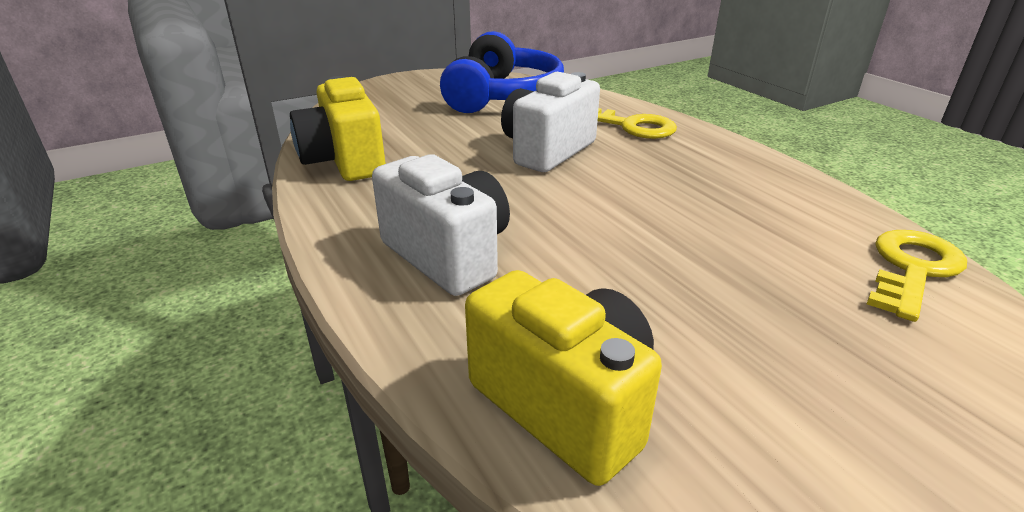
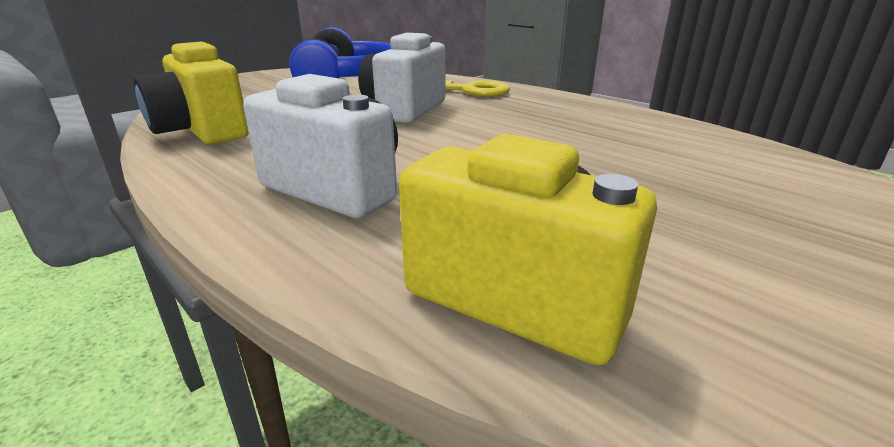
camera: 15 degrees left, 5 degrees down
yellow key [867,230,967,322] -> none

